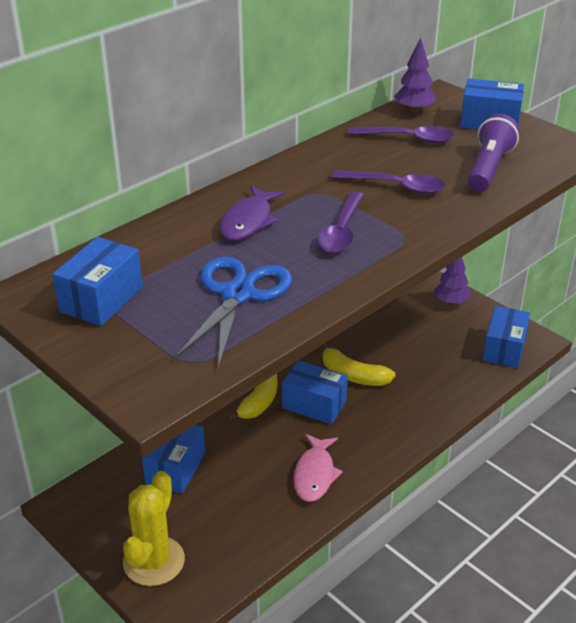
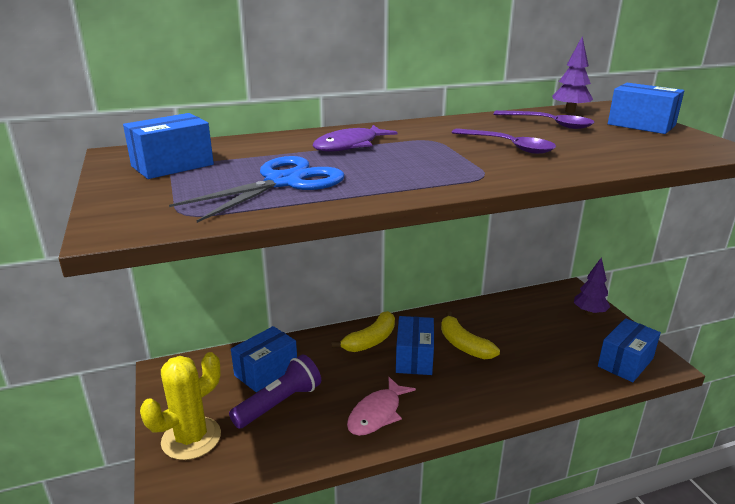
camera: 25 degrees right, 10 degrees down
blue box [282,360,348,424] -> blue box turned 45 degrees clockwise [396,316,434,375]
purple spoon [317,191,364,253] -> none
purple flashlight [468,114,519,192] -> purple flashlight moved to [229,354,321,429]

